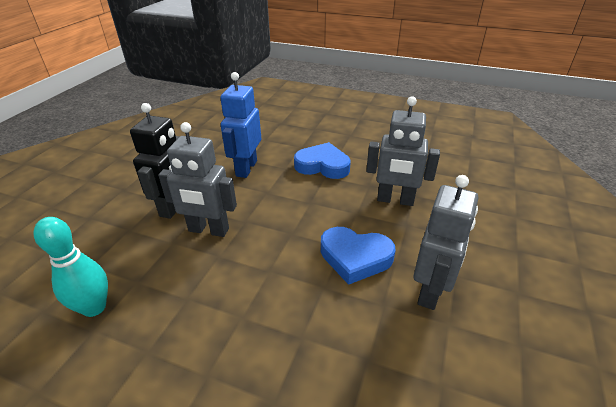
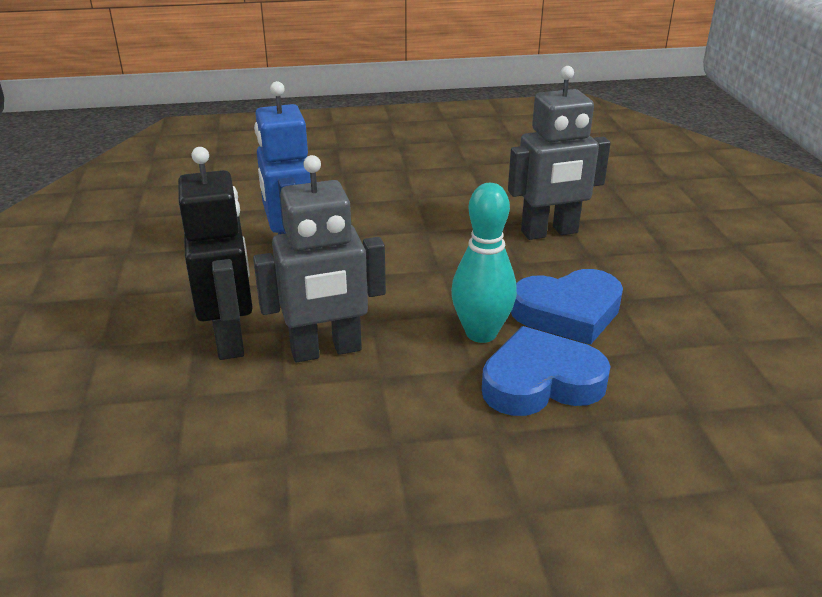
camera: 30 degrees left, 5 degrees down
turquoise bowling pin [33,217,108,317] -> turquoise bowling pin moved to [451,183,517,343]
blue heart [294,142,351,179] -> blue heart moved to [482,326,611,416]
grey robot [414,175,478,310] -> none

